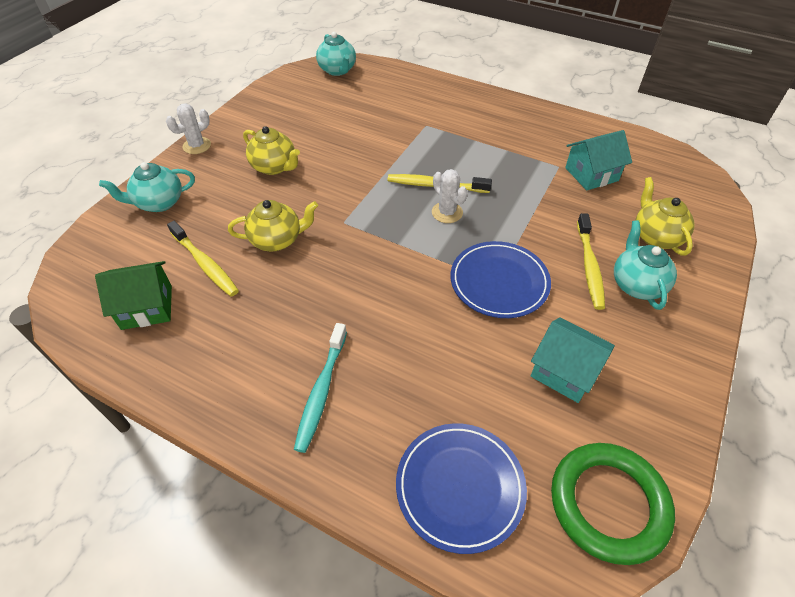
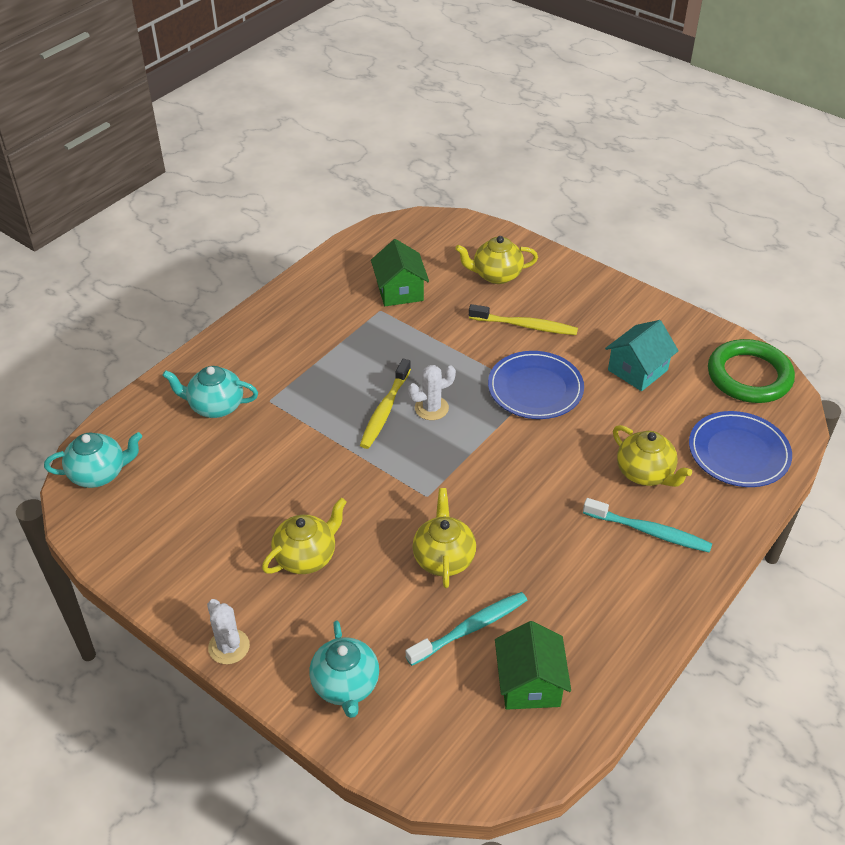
camera: 80 degrees left, 5 degrees down
yellow toothbrush [167,221,239,297] -> turquoise toothbrush [406,592,527,666]
turquoise house [565,130,632,190] -> green house [371,239,429,306]
turquoise teapot [614,220,677,310] -> turquoise teapot moved to [162,366,258,418]
none -> yellow teapot [613,425,692,487]

